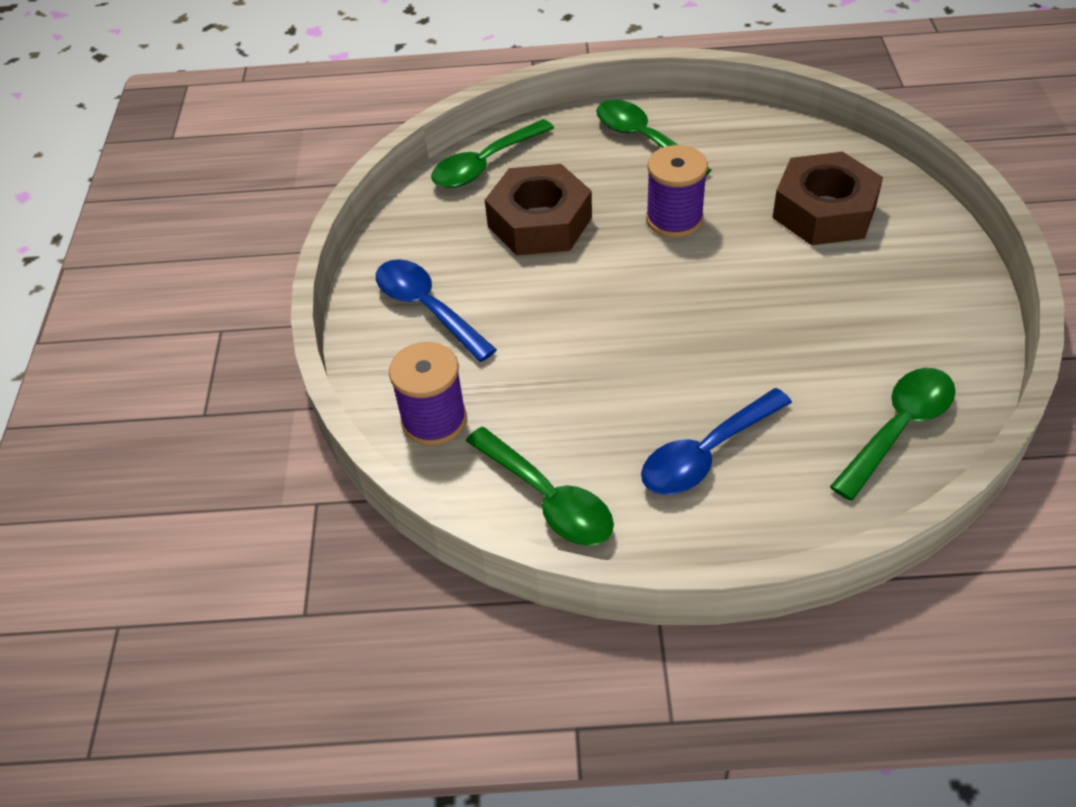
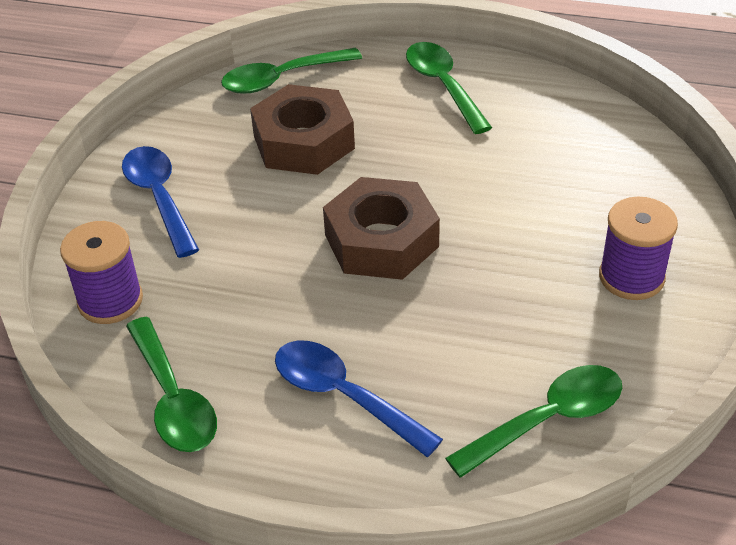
camera: 15 degrees right, 5 degrees down
blue spoon [641,388,792,495] -> blue spoon turned 60 degrees clockwise [275,341,443,457]
purple spool [646,145,708,238] -> purple spool moved to [599,197,678,300]
brown nut [772,152,883,245] -> brown nut moved to [323,177,440,280]

